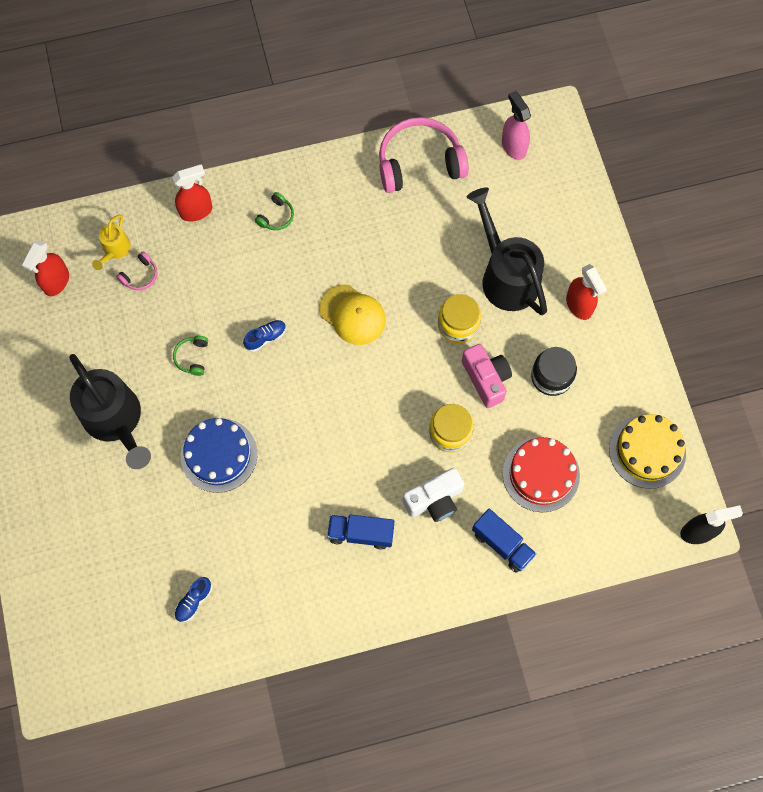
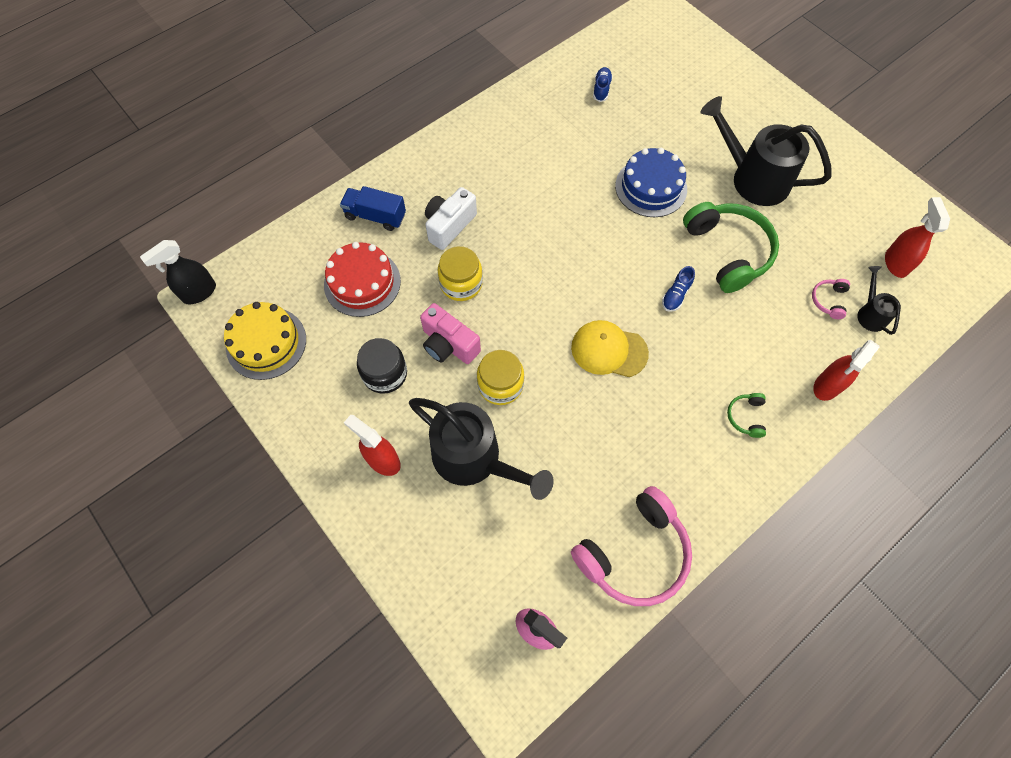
camera: 155 degrees right, 5 degrees down
yellow watering can [92,215,131,270] -> black watering can [857,266,901,335]
green headphones [173,336,208,376] -> green headphones [683,202,779,293], size x2.32
blue truck [327,514,394,550] -> none

